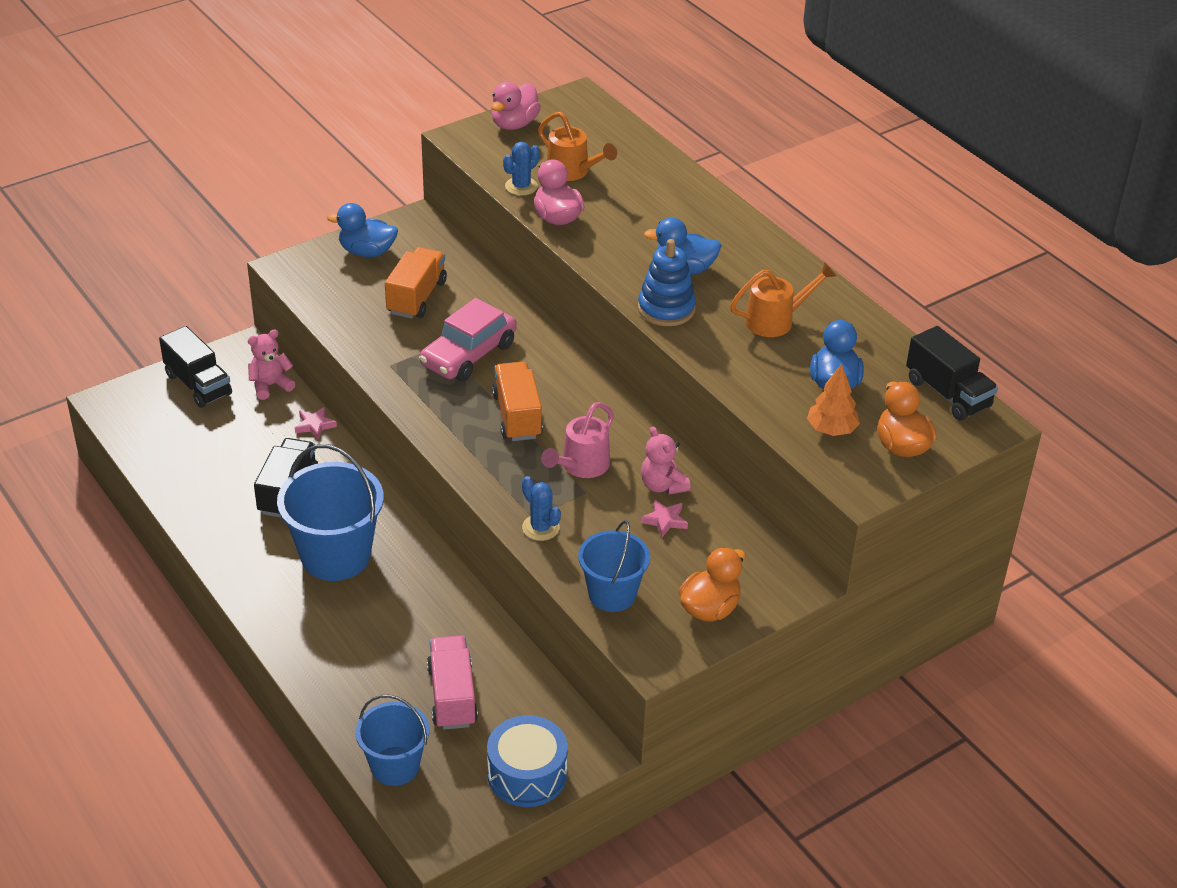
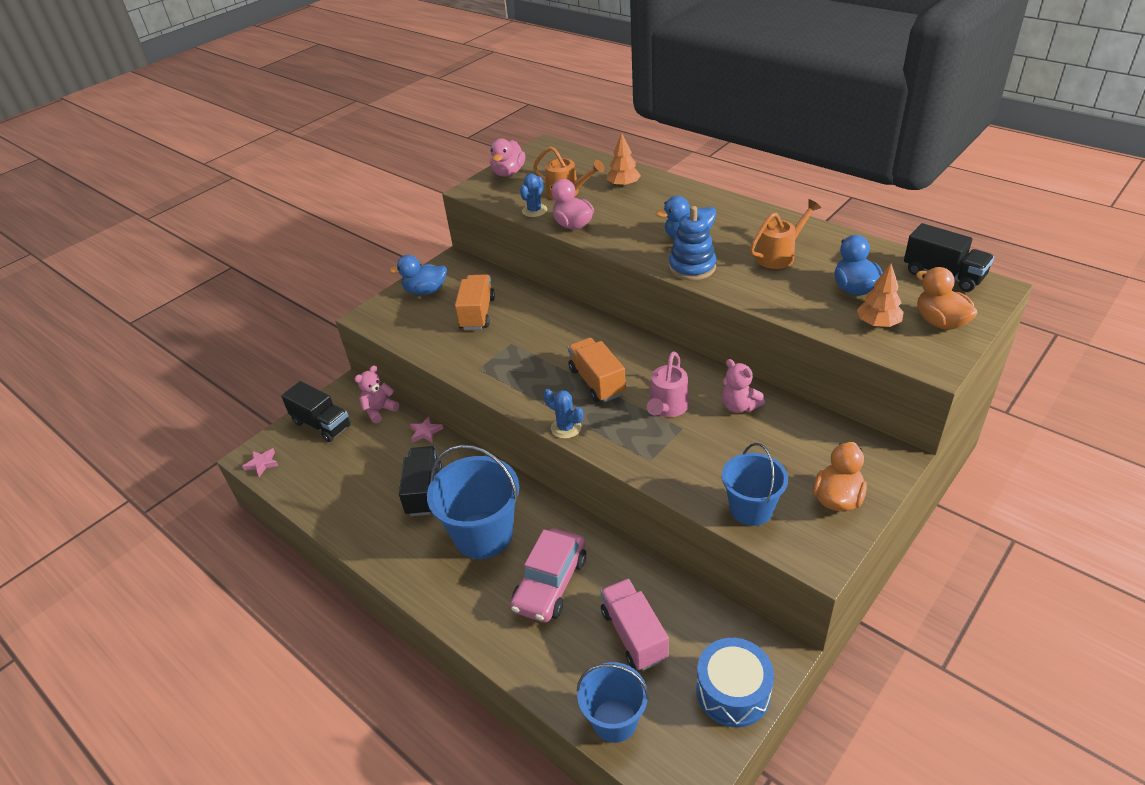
camera: 10 degrees left, 0 degrees up
pink car [419,298,517,381] -> pink car moved to [510,528,586,622]
blue cactus [522,476,561,541] -> blue cactus moved to [544,389,583,439]
pink star [641,500,688,537] -> pink star moved to [242,448,278,477]
none -> orange tree [607,133,641,188]

